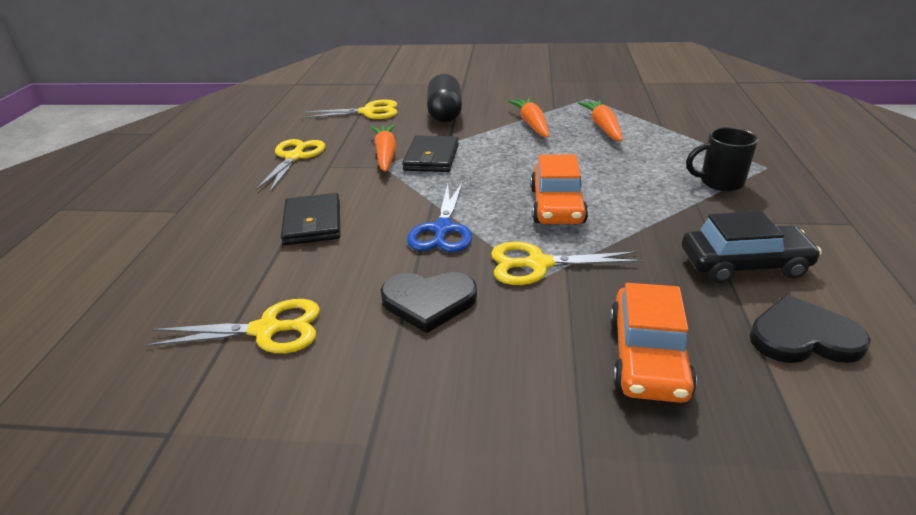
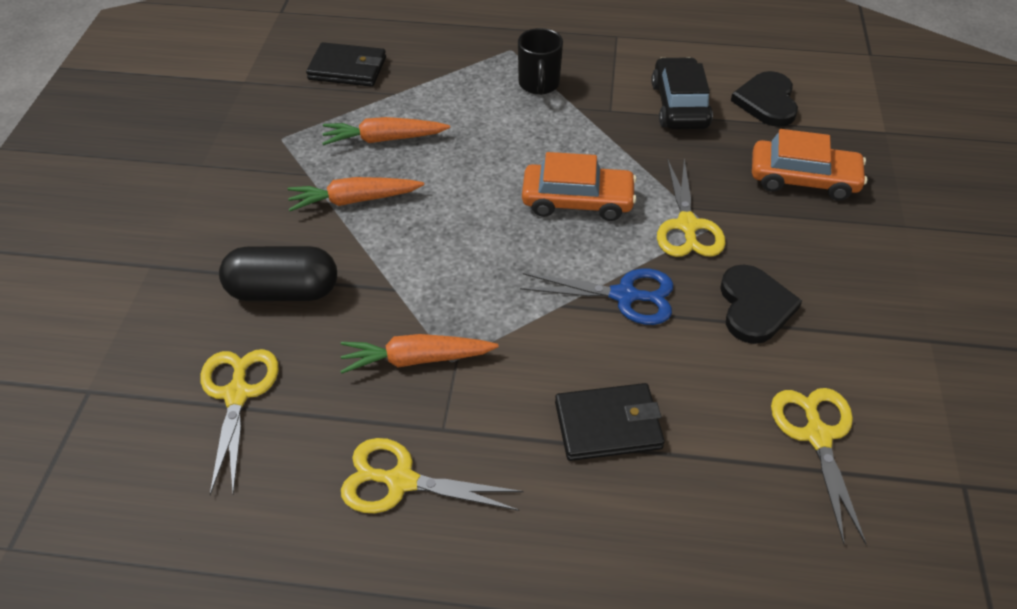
camera: 90 degrees left, 15 degrees up
black wallet [402,136,459,172] -> black wallet moved to [306,42,386,87]

